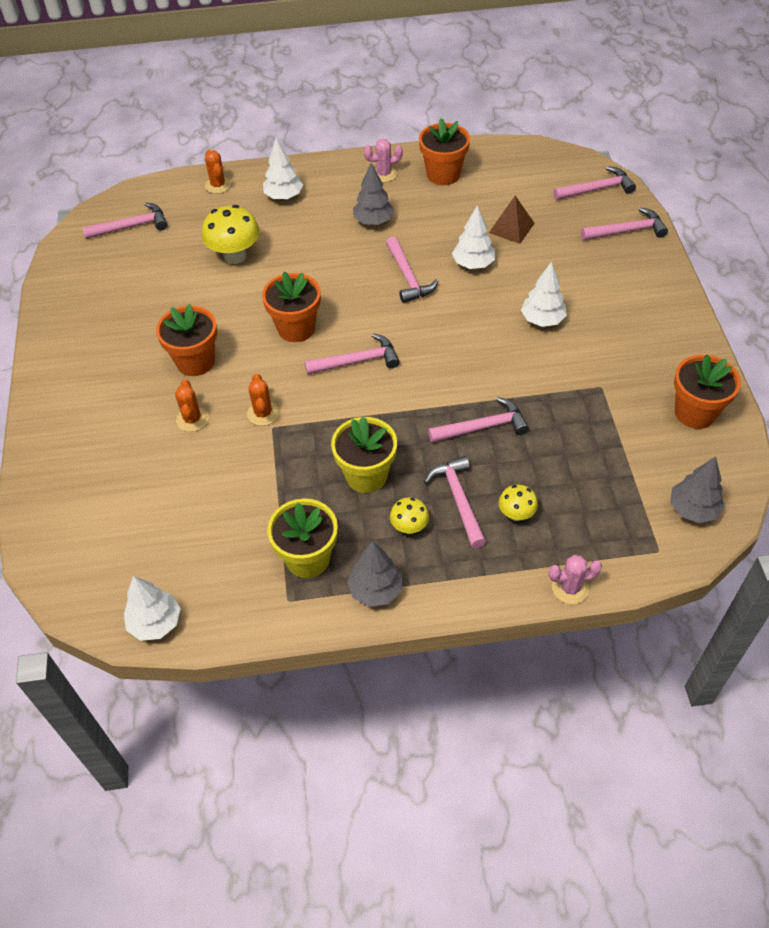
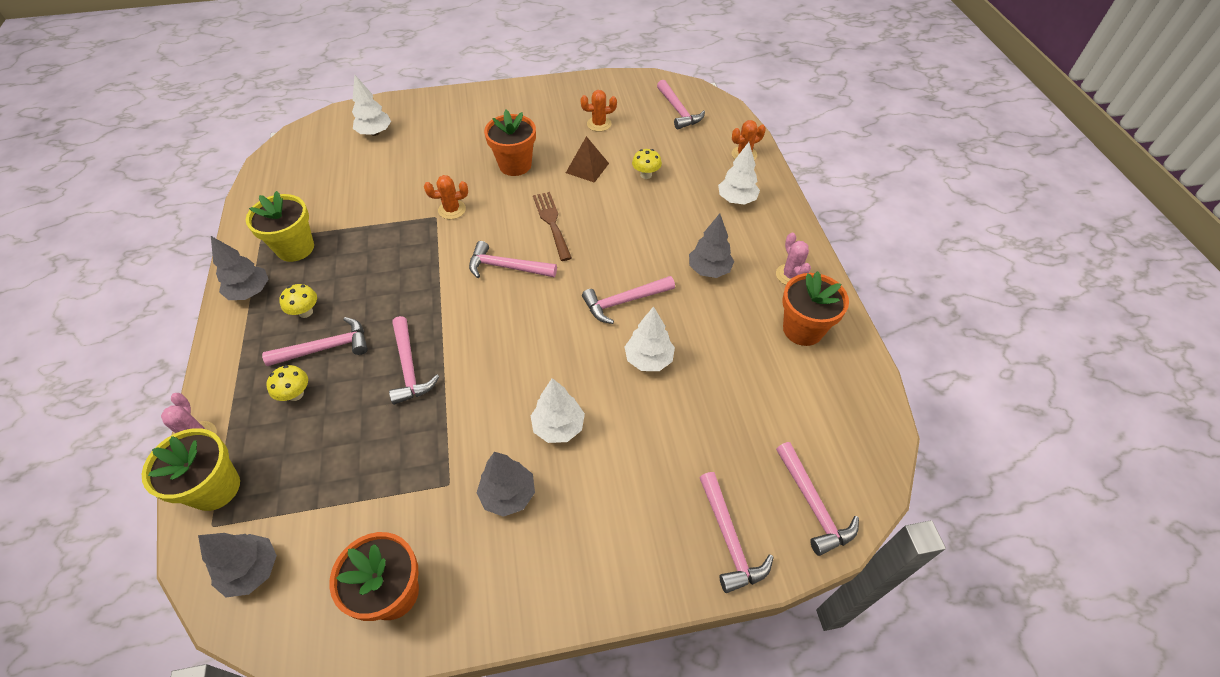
camera: 85 degrees right, 0 degrees up
white tree [124,576,181,641] -> white tree moved to [352,75,391,136]
orange cactus [175,380,209,432] -> orange cactus moved to [580,90,617,132]
yellow mushroom [202,205,260,264] -> yellow mushroom [632,149,662,179], size x0.55
orange flower pot [262,272,321,342] -> brown fork [533,192,572,261]
pink hammer [305,333,400,374] -> pink hammer turned 120 degrees clockwise [469,241,557,278]
yellow flower pot [331,416,397,493] -> yellow flower pot moved to [142,428,240,511]
brown pyramid [489,196,535,244] -> brown pyramid moved to [566,136,609,183]
none -> grey tree [477,452,535,517]

